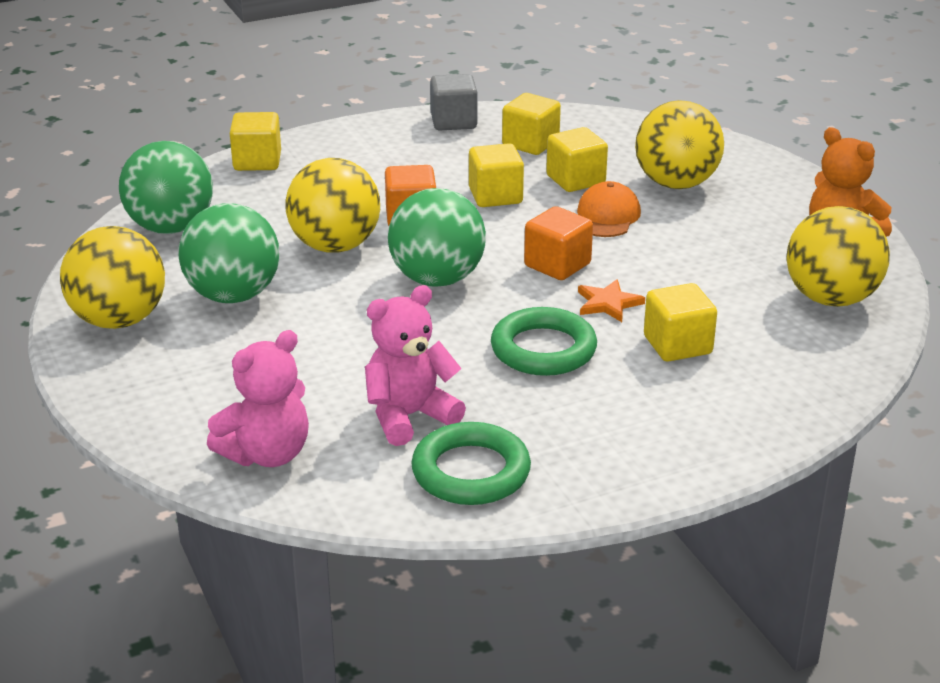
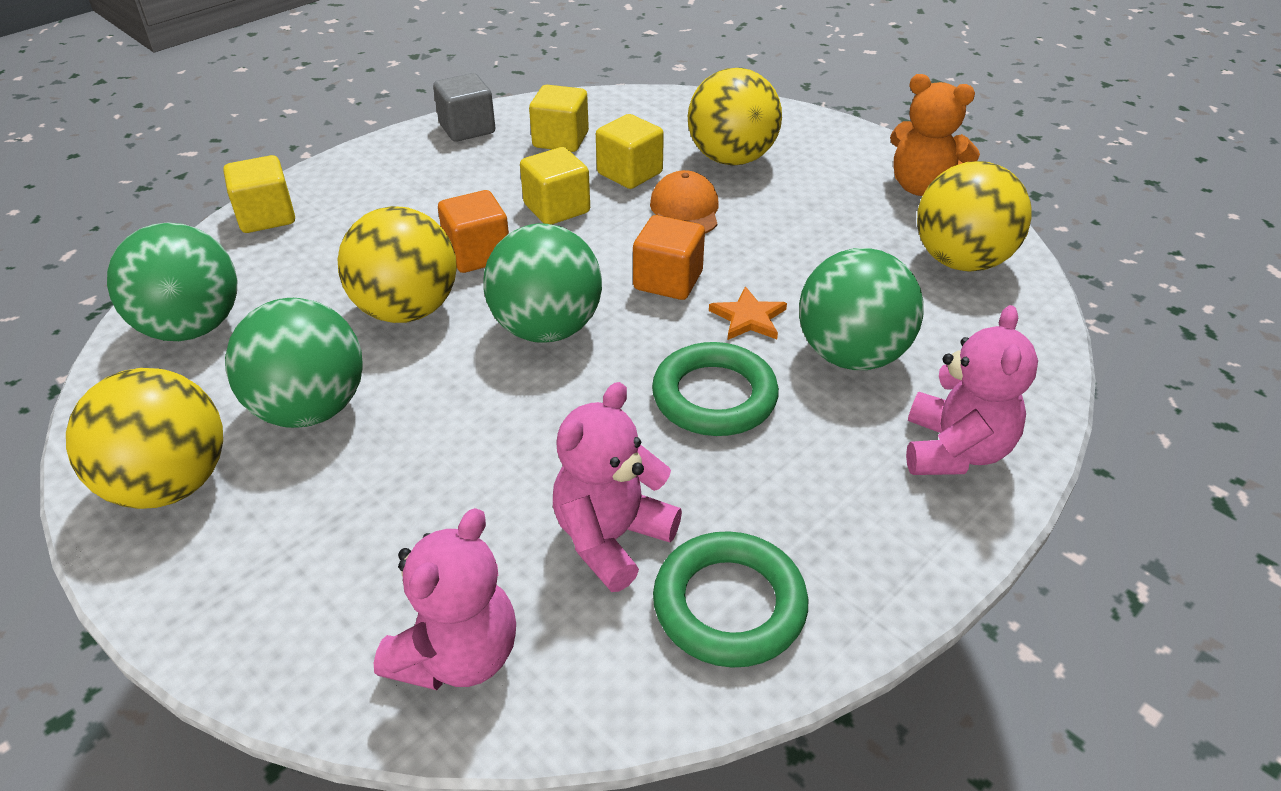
camera: 20 degrees left, 10 degrees up
yellow cube [644,283,717,362] -> green ball [799,248,924,370]
none -> pink teddy bear [906,305,1038,475]

